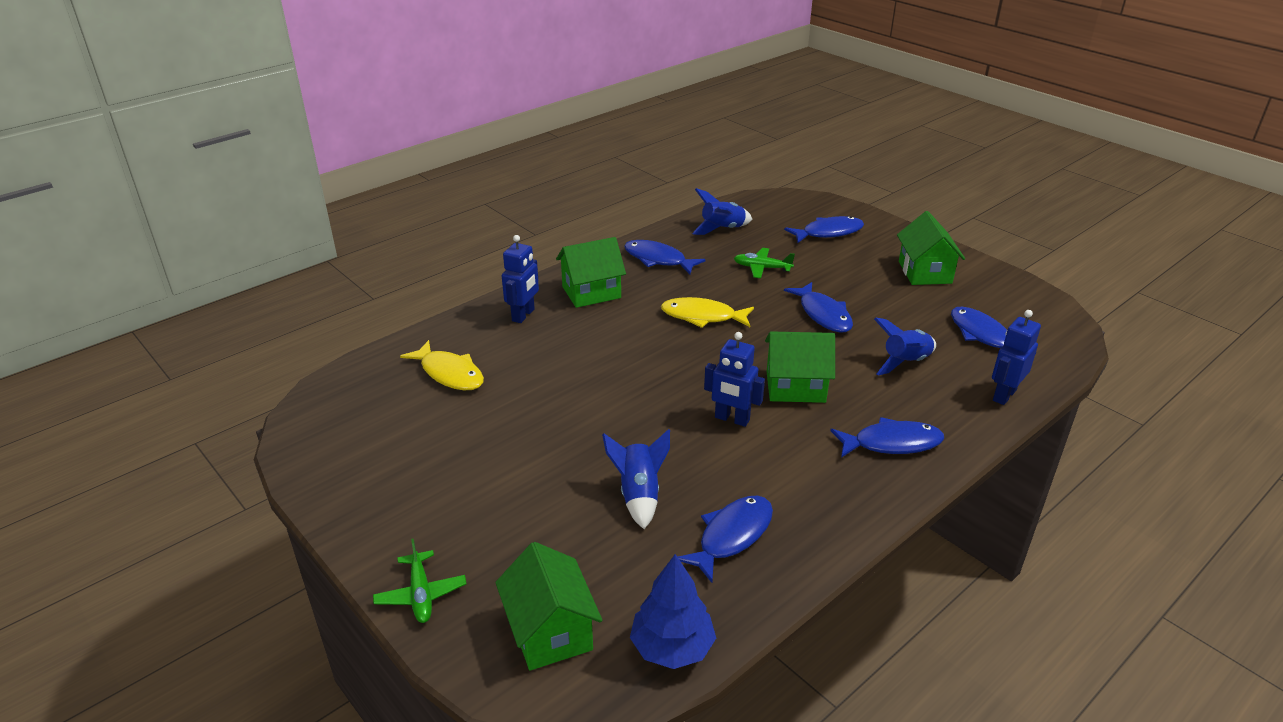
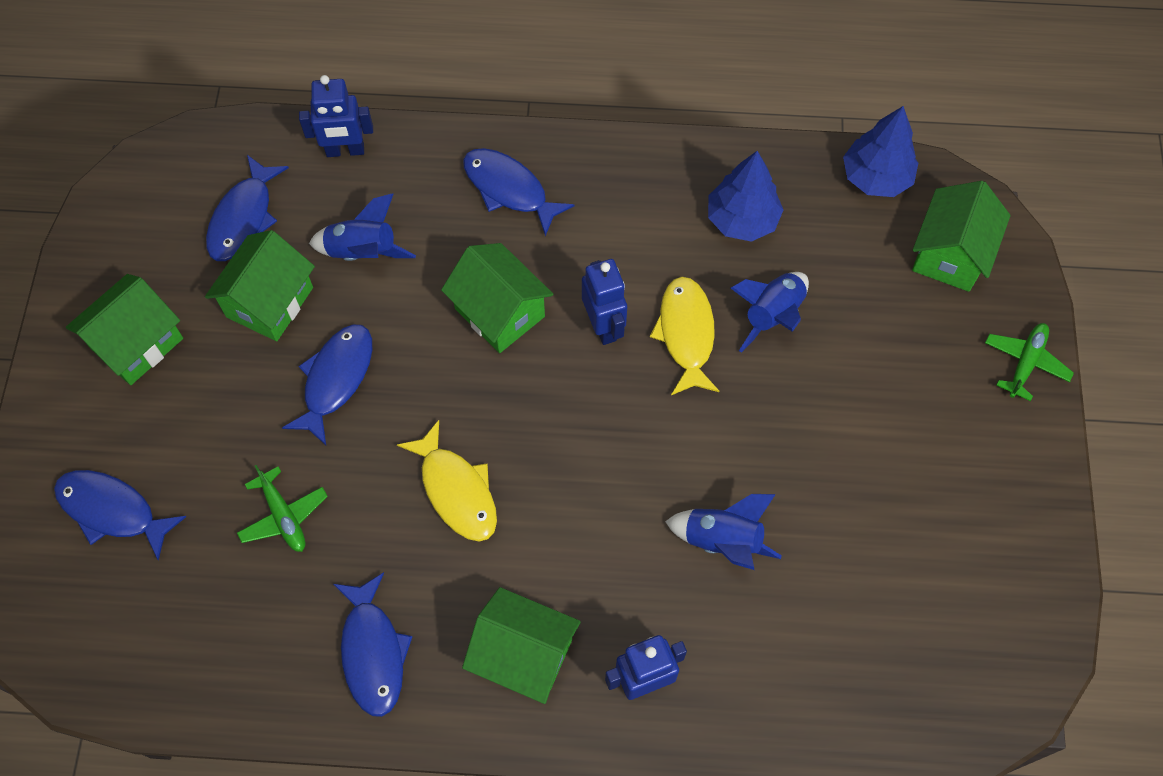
camera: 135 degrees left, 30 degrees up
yellow fish [400,340,484,390] -> yellow fish moved to [650,277,720,395]
blue fish [678,496,773,583] -> blue tree [708,151,783,242]
blue rocket [692,188,752,235] -> blue rocket moved to [665,494,782,570]
none -> green house [205,230,315,341]

